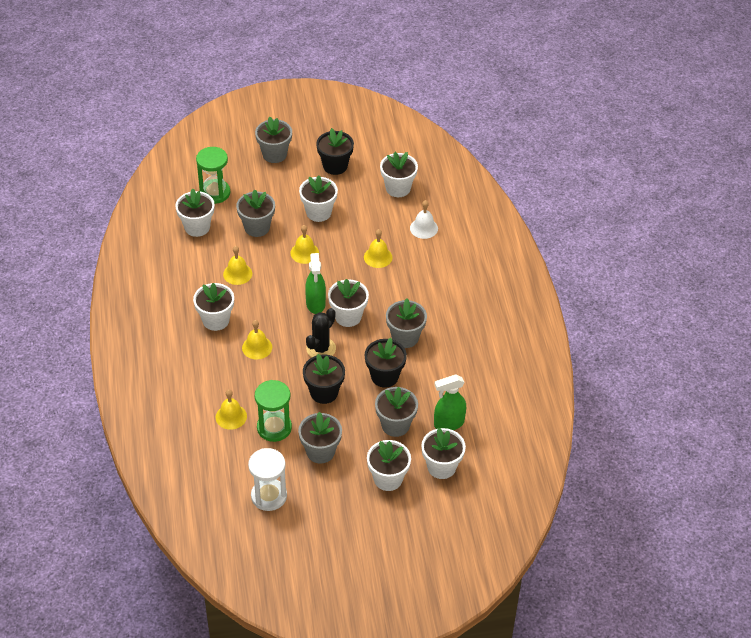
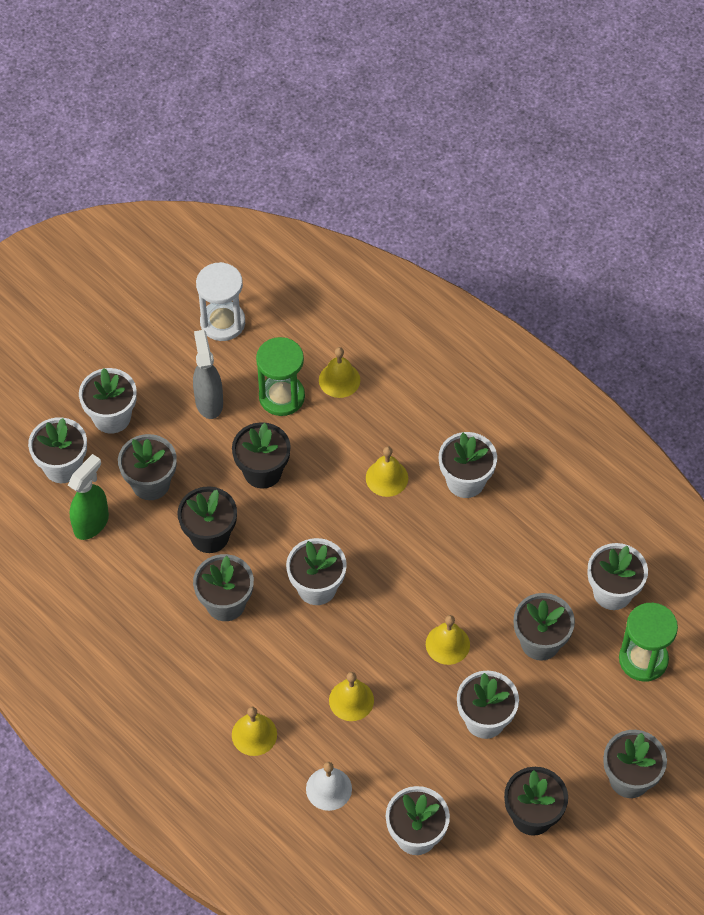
camera: 145 degrees right, 10 degrees up
yellow bell [223,246,252,285] -> yellow bell moved to [232,707,277,756]
grey flower pot [298,412,342,464] -> grey spray bottle [193,330,223,419]
green spray bottle [305,253,326,314] -> none
black cactus [306,308,336,357] -> none

